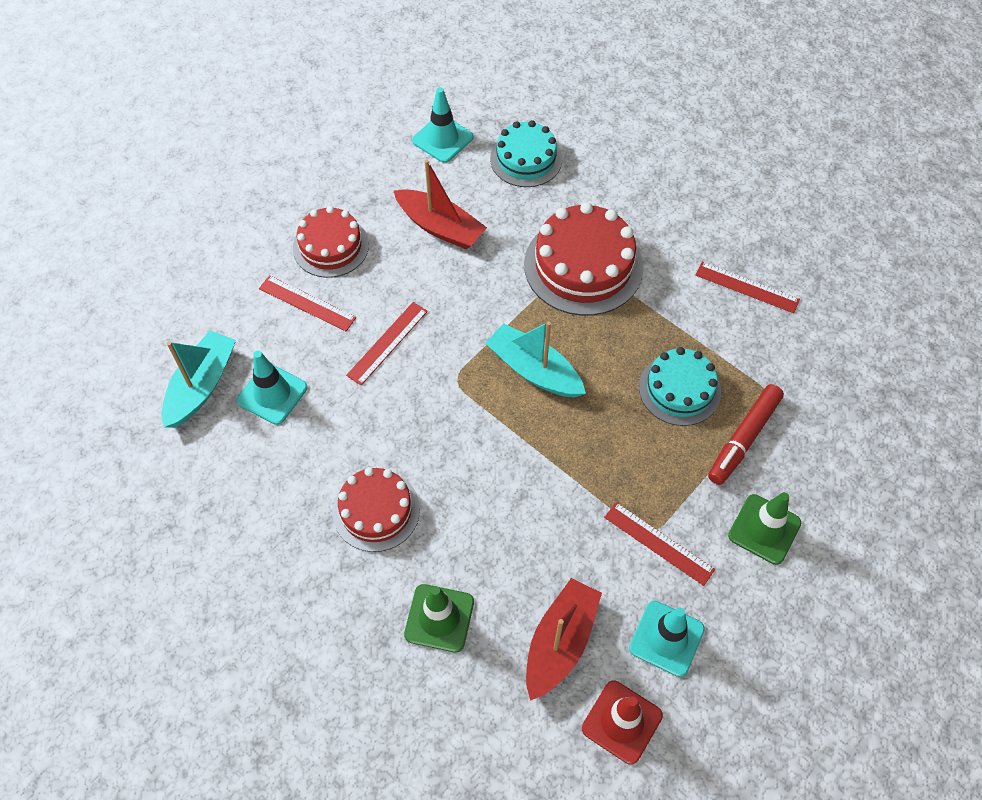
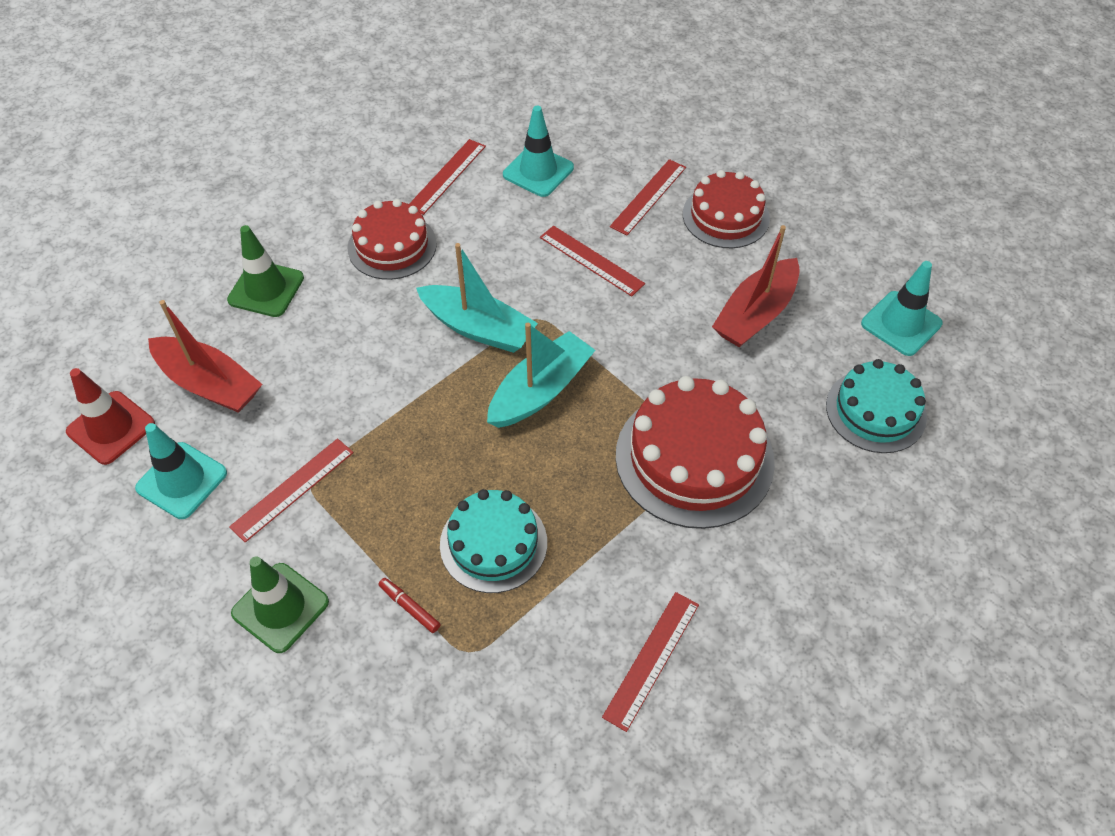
camera: 95 degrees right, 5 degrees down
turquoise boat [161,330,236,428] -> turquoise boat moved to [416,243,538,353]
red marker [708,384,784,485] -> red marker [379,578,440,633], size x0.47
none -> red ruler [409,139,486,215]

